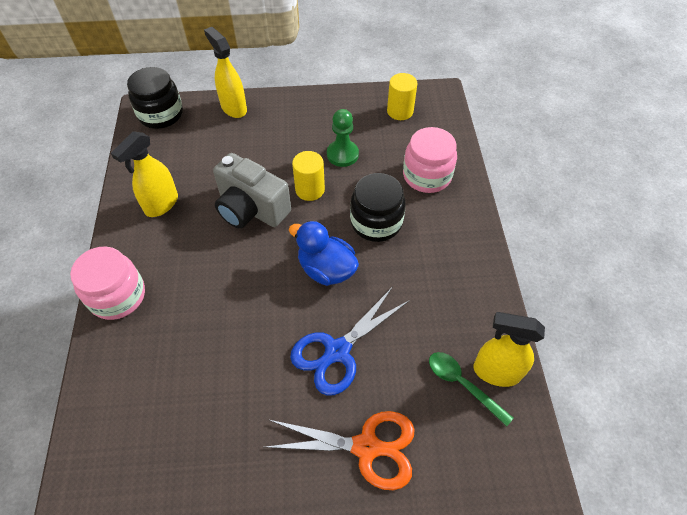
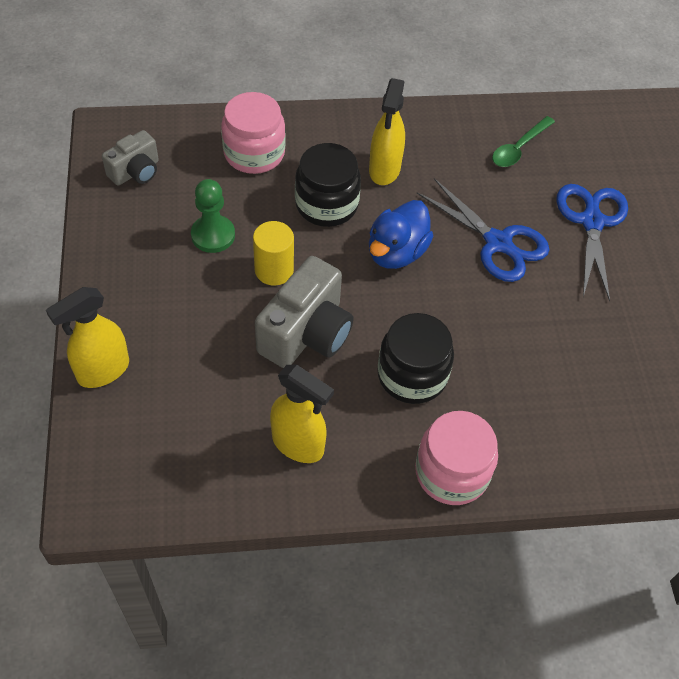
camera: 95 degrees left, 0 degrees up
black jar [127,67,183,129] -> black jar moved to [377,313,454,404]
orange scissors [266,411,415,490] -> blue scissors [556,184,628,302]
yellow cylinder [387,73,417,120] -> grey camera [102,130,159,186]
yellow spray bottle [473,312,545,387] -> yellow spray bottle moved to [369,78,405,185]

